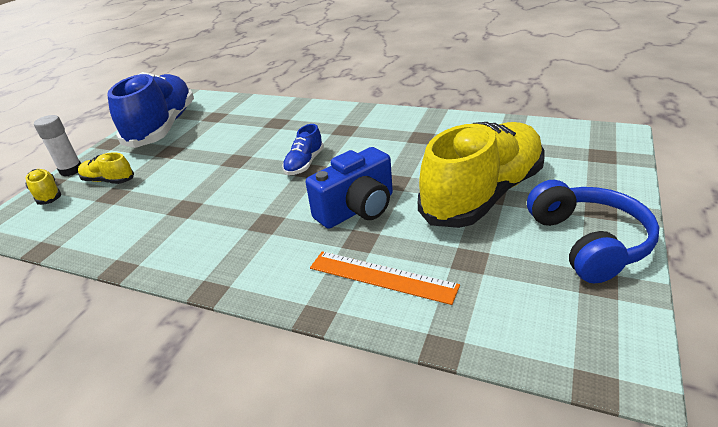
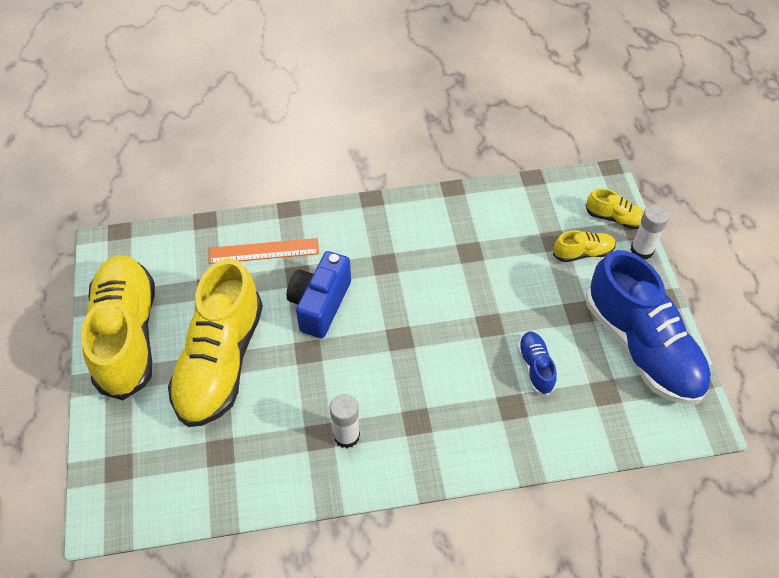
camera: 145 degrees right, 20 degrees up
blue shoe [282,124,324,175] -> blue shoe moved to [518,332,557,396]
blue headphones [527,180,660,284] -> yellow shoe [81,255,155,400]
none -> white glue stick [330,394,360,448]

